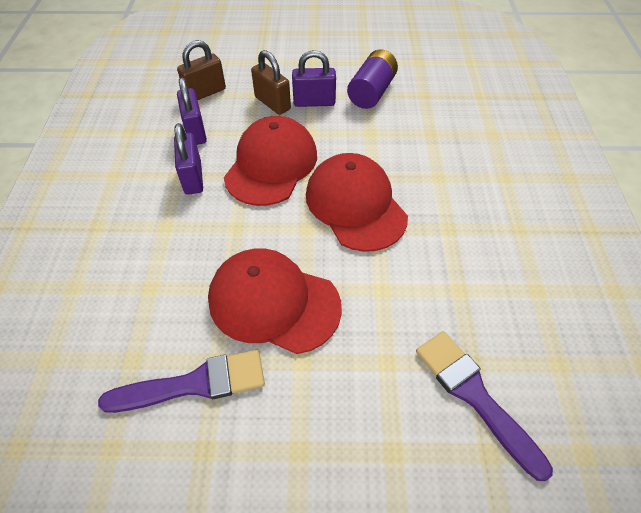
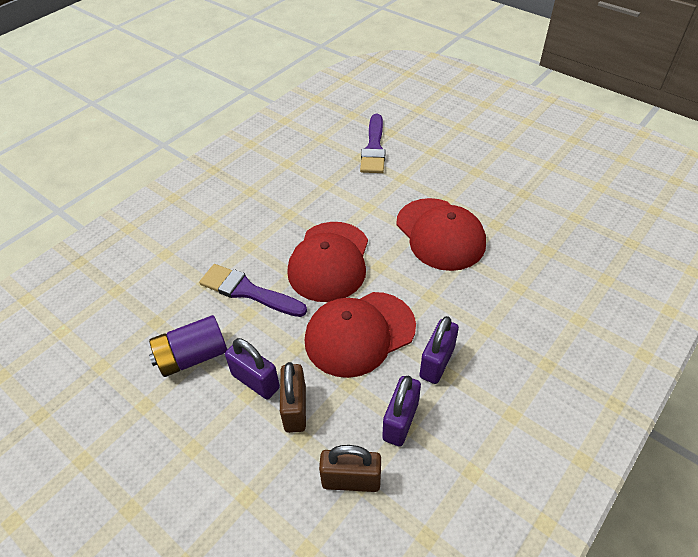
camera: 140 degrees left, 5 degrees down
purple brush [98,350,265,413] -> purple brush moved to [199,264,307,317]

